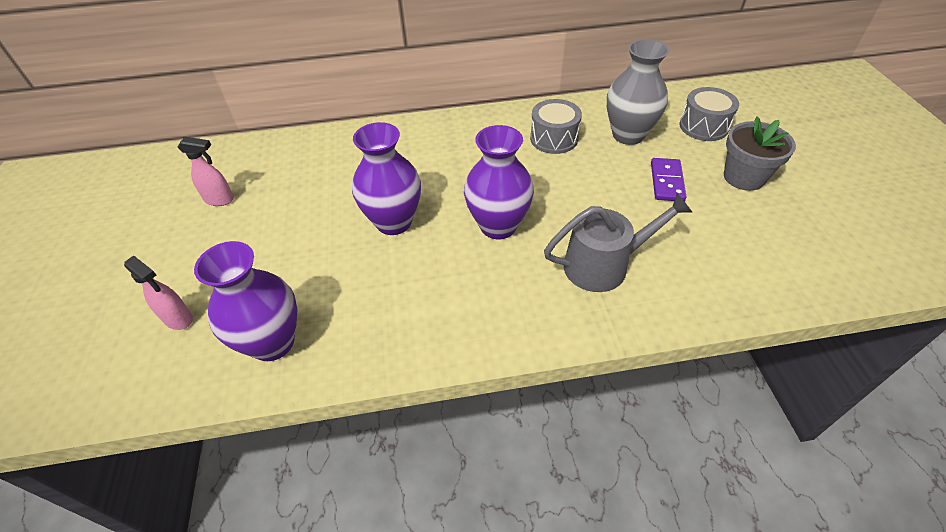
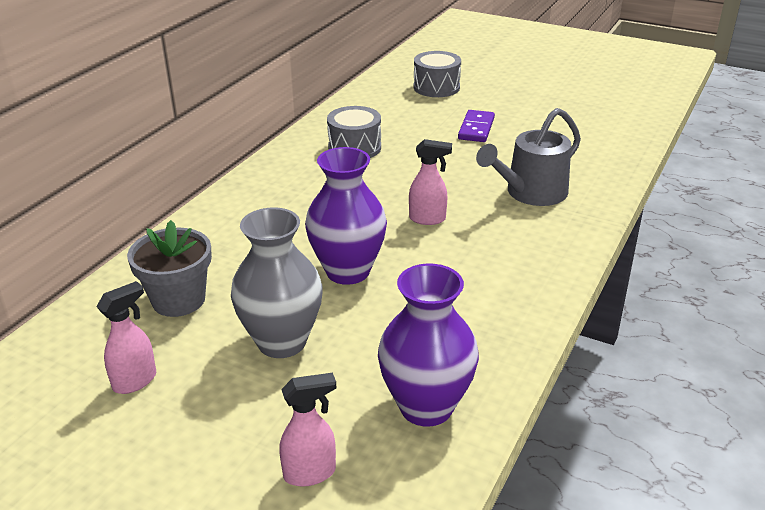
camera: 55 degrees left, 15 degrees down
purple vase [464,125,534,239] -> pink spray bottle [409,139,452,225]
grey watering can [544,193,692,292] -> grey watering can turned 150 degrees counterclockwise [476,108,581,206]
grey vase [607,39,669,145] -> grey vase moved to [231,207,323,358]
purple domino [651,158,687,201] -> purple domino turned 60 degrees clockwise [458,110,495,142]
grey flower pot [724,117,796,191] -> grey flower pot moved to [127,220,212,317]

